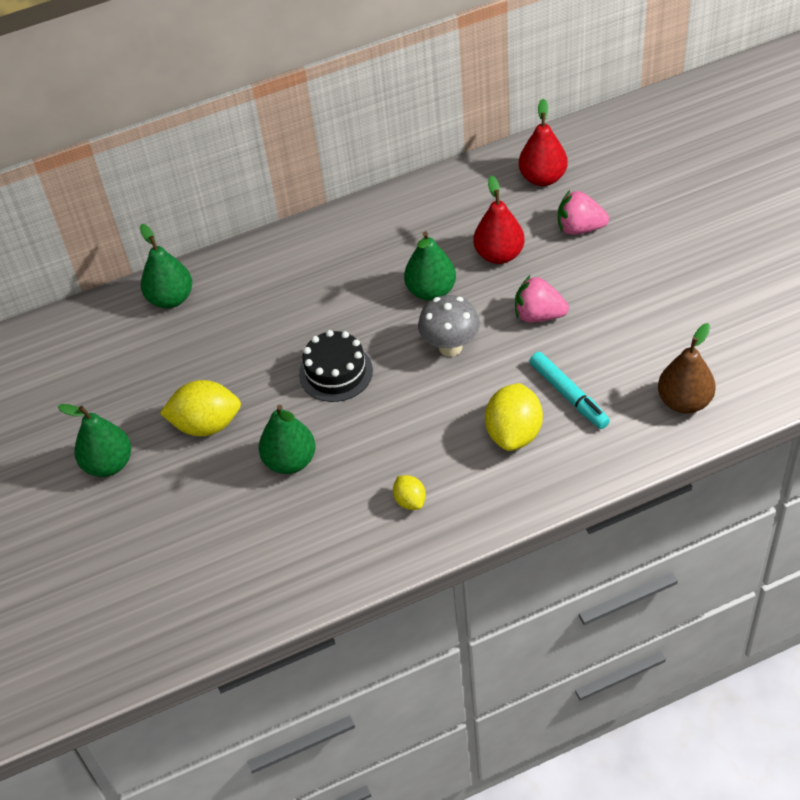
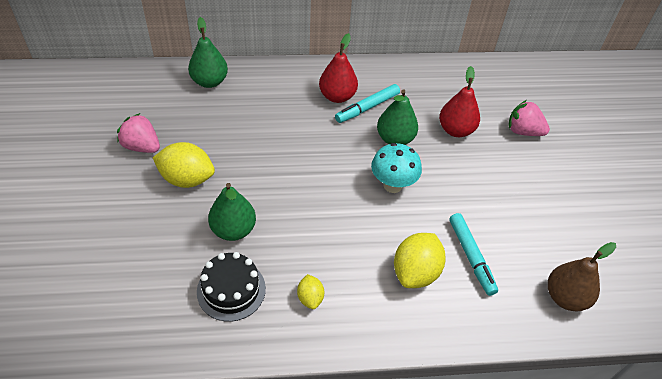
camera: 10 degrees right, 0 degrees up
green pear [58,404,131,477] -> none
black cake [299,330,373,402] -> black cake moved to [197,252,266,322]
grey mushroom [418,295,480,357] -> turquoise mushroom [371,143,422,193]
pink strawberry [515,276,569,323] -> pink strawberry moved to [117,113,160,153]
red pear [519,99,568,186] -> red pear moved to [319,33,358,103]
none -> turquoise marker [335,84,400,123]

